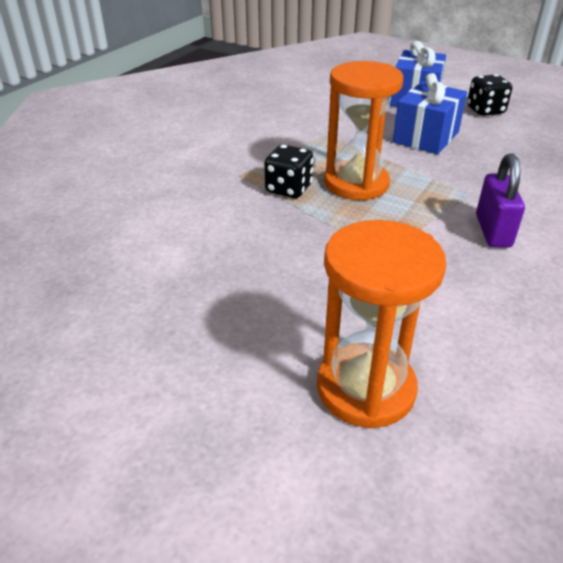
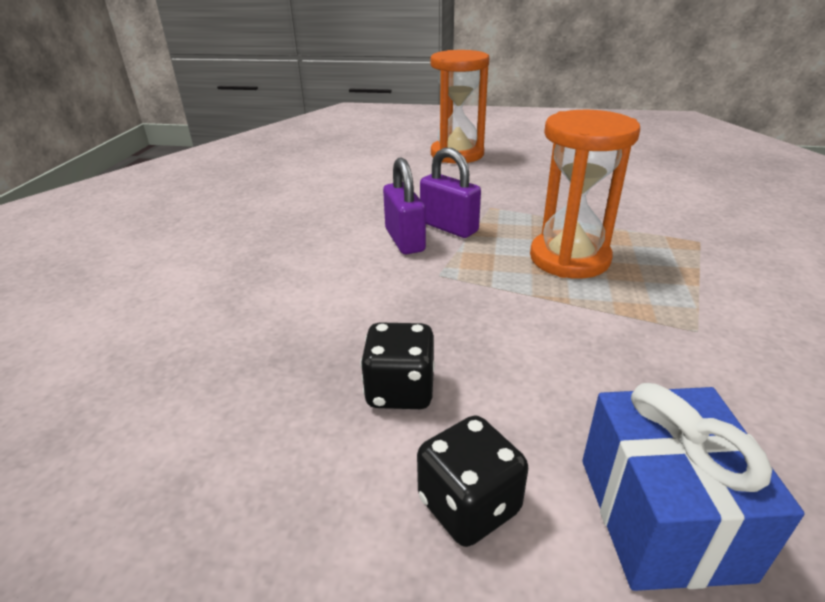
camera: 160 degrees right, 5 degrees down
black dice [264,144,313,198] -> black dice moved to [360,322,435,409]
blue gift [393,73,467,154] -> none
none -> purple padlock [420,148,481,238]

